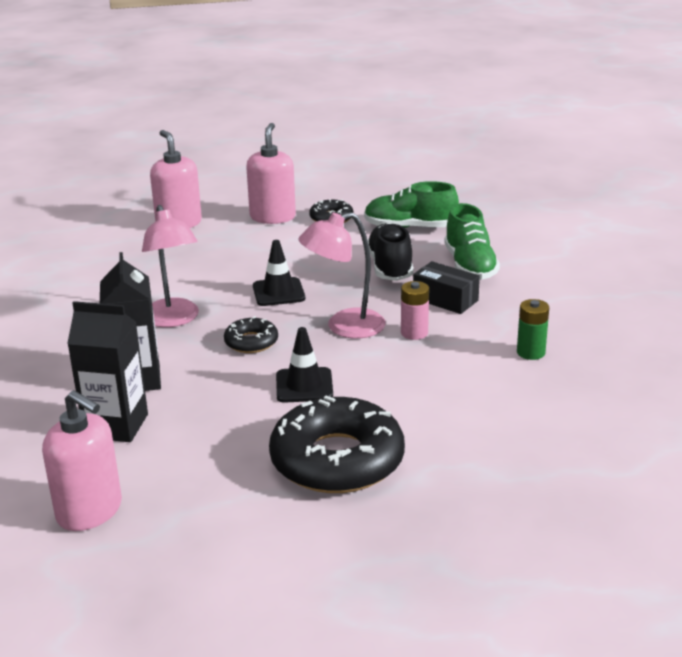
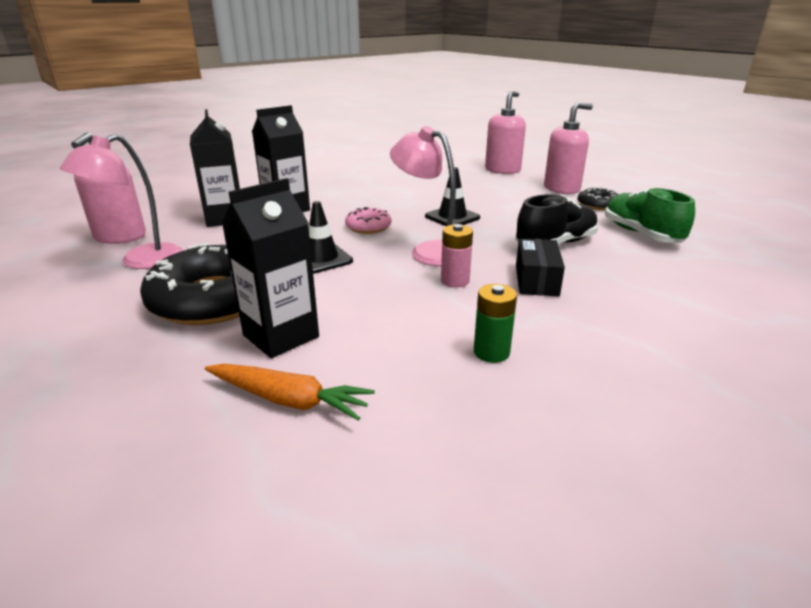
camera: 60 degrees right, 0 degrees up
pink lamp [142,205,199,327] -> pink lamp moved to [60,134,183,269]
black donut [224,316,278,353] -> pink donut [345,207,391,234]
green shoe [445,203,500,280] -> none
none -> orange carrot [205,364,375,421]
none -> black carton [222,178,319,358]

